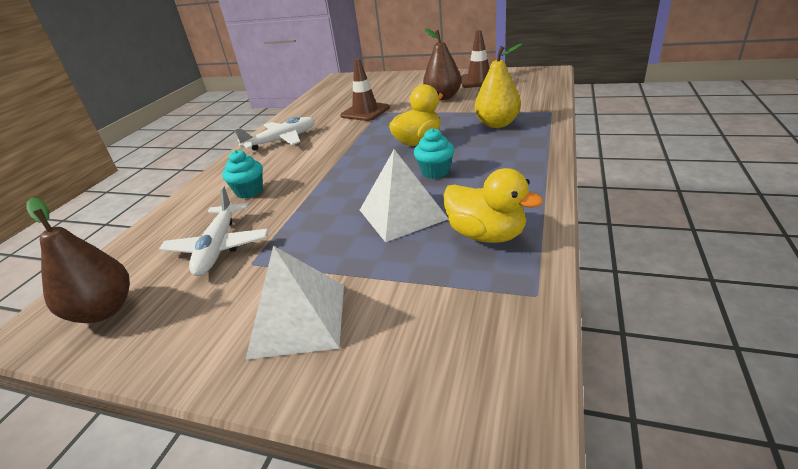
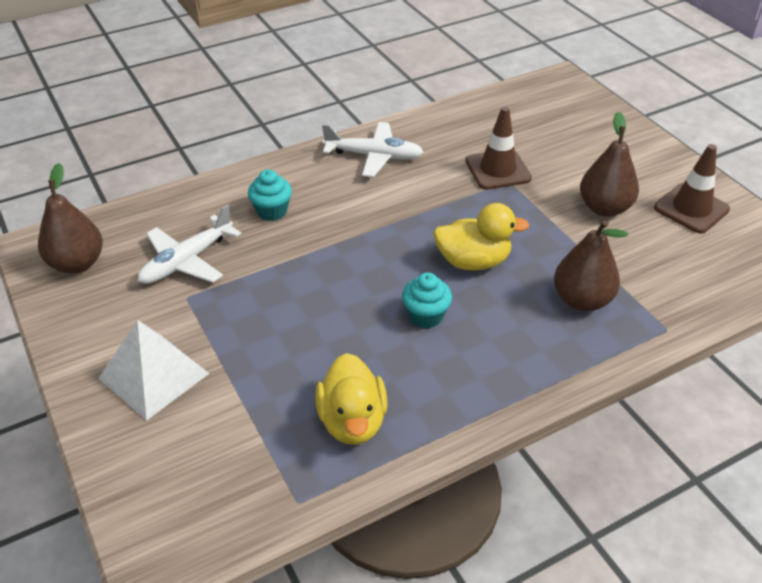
camera: 40 degrees right, 10 degrees up
white pyramid [360,149,448,242] -> none
yellow pear [475,43,522,128] -> brown pear [554,220,628,311]

